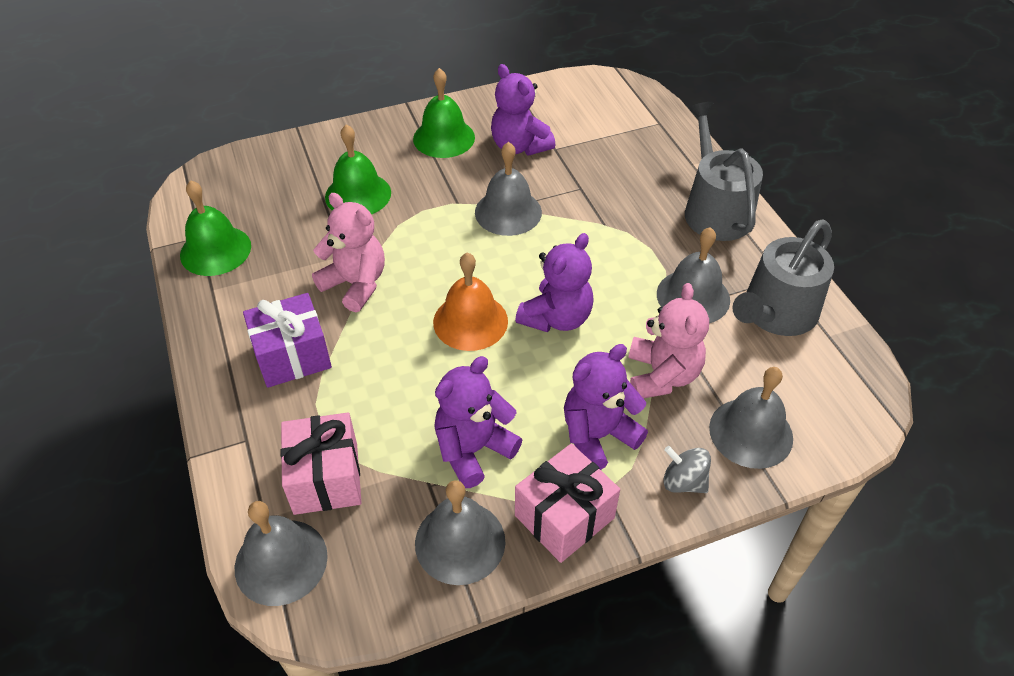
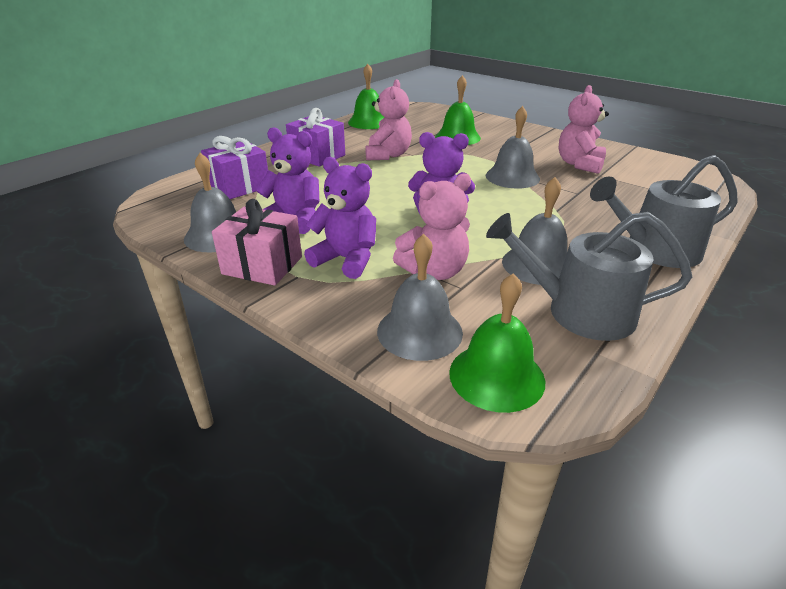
camera: 60 degrees right, 15 degrees down
grey bell [235,501,328,606] -> none
pink gift [280,412,362,515] -> purple gift [201,136,268,199]
green bell [413,68,475,158] -> green bell moved to [449,273,545,413]
orange bell [433,253,508,351] -> none
purple teddy bear [491,64,555,156] -> pink teddy bear [559,85,609,174]
grey spinning top [663,446,711,493] -> none
grey watering can [685,102,763,241] -> grey watering can turned 150 degrees counterclockwise [590,155,738,268]

